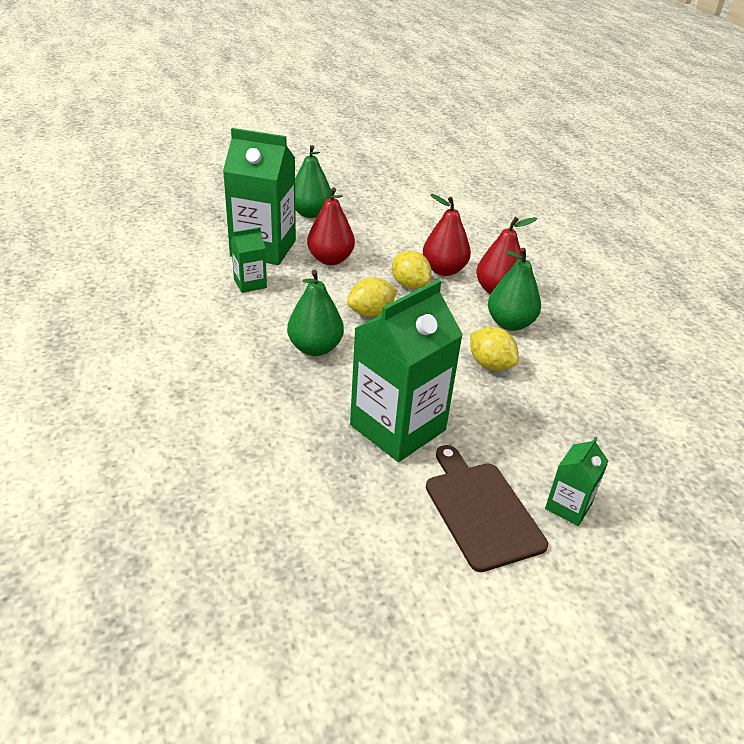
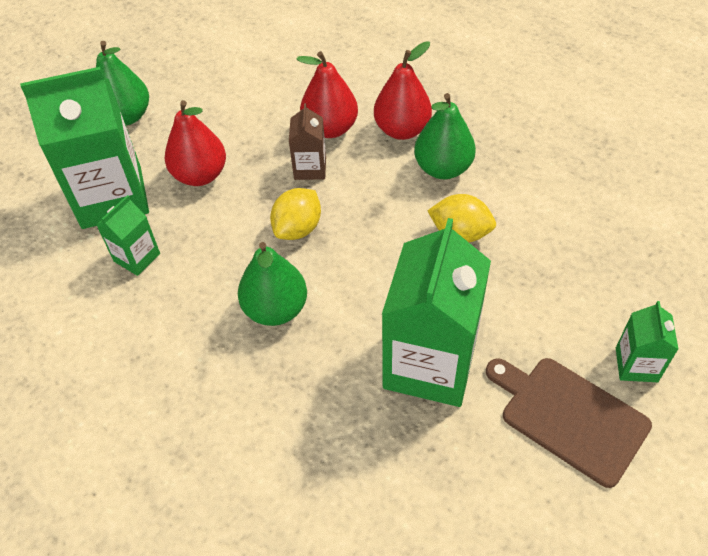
camera: 25 degrees left, 15 degrees up
yellow lemon [392,251,432,289] -> brown carton [289,103,326,180]

